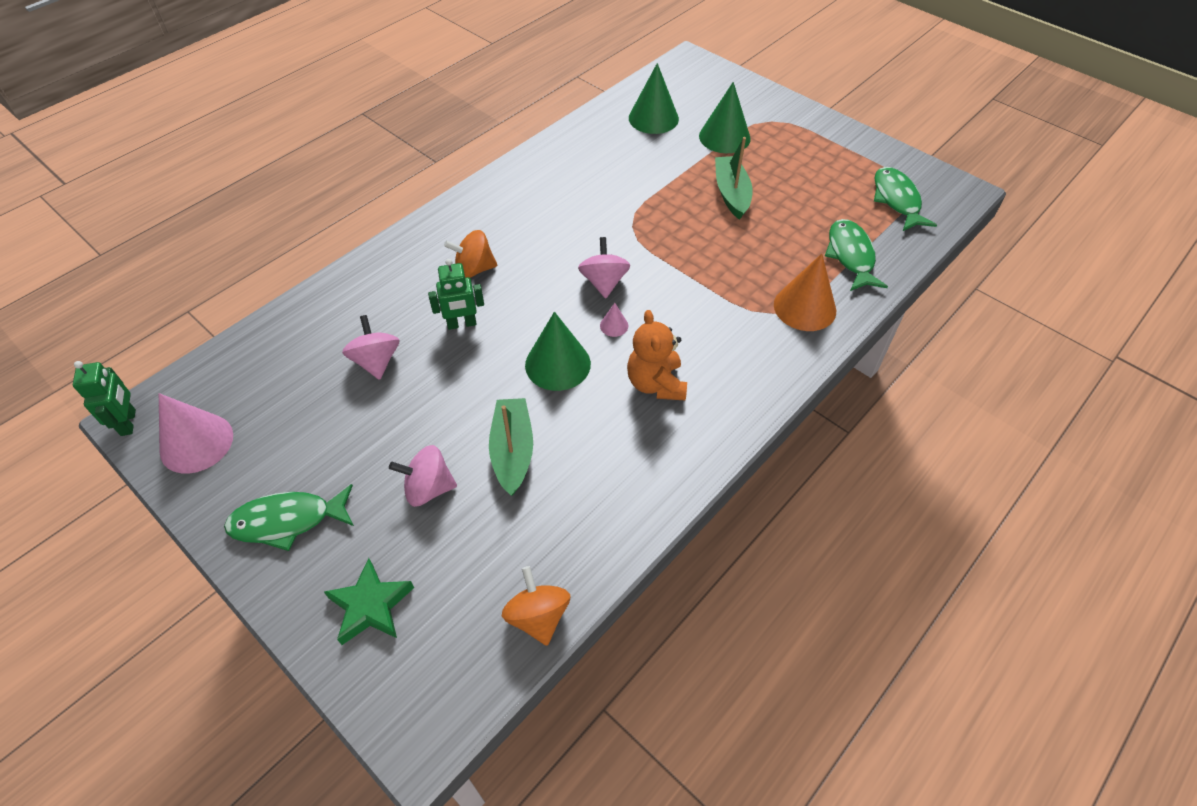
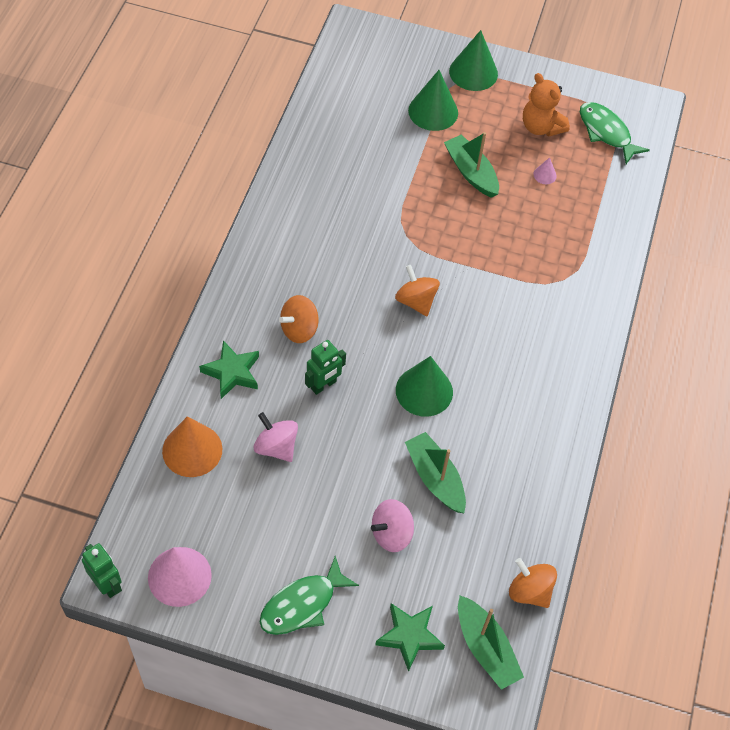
camera: 30 degrees left, 5 degrees up
pink spinning top [578,237,630,298] -> orange spinning top [395,265,440,316]
pink cone [600,303,628,337] -> pink cone moved to [533,157,557,184]
orange teddy bear [627,310,687,400] -> orange teddy bear moved to [523,73,570,136]
green cone [629,63,679,134] -> green cone moved to [449,30,498,91]
orange cone [774,253,836,331] -> orange cone moved to [162,417,222,477]
green fish [825,219,888,291] -> none
none -> green star [199,340,259,399]
none -> green boat [458,596,524,690]

